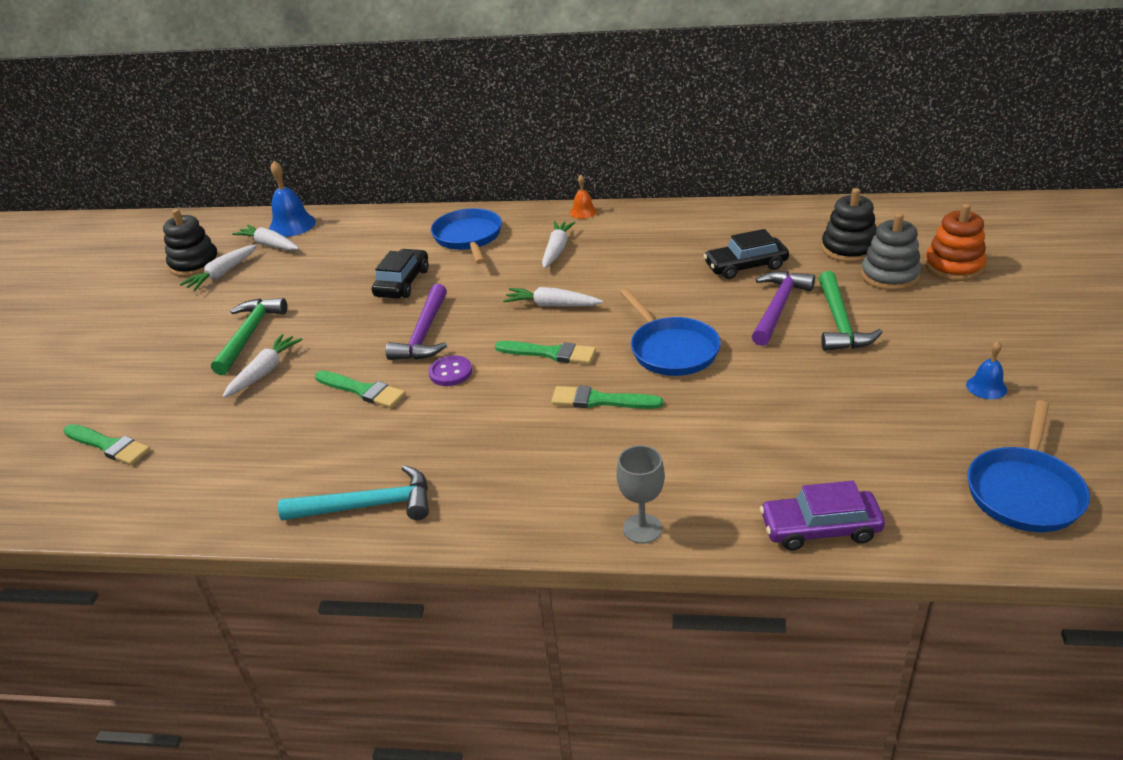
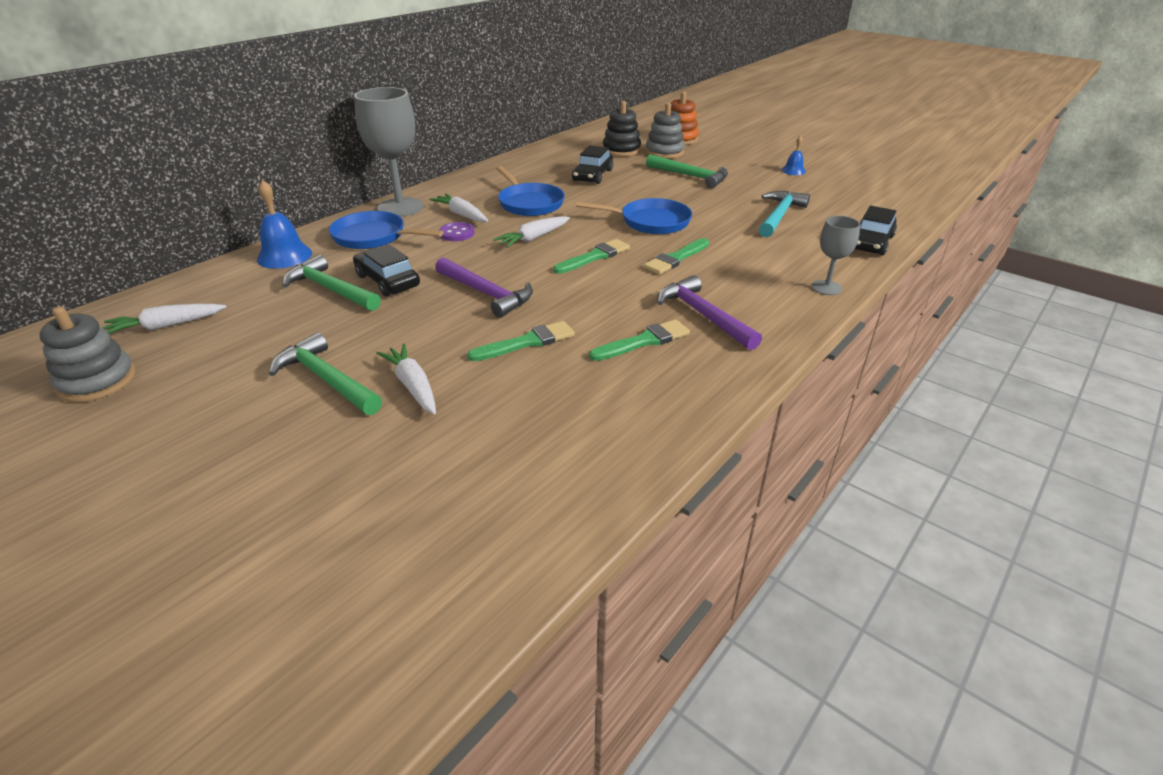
camera: 60 degrees left, 0 degrees up
green brush [63,424,151,465] -> green brush moved to [589,319,690,361]
black stacking toy [163,209,219,277] -> grey stacking toy [39,306,136,402]
white carrot [180,245,257,291] -> none
blue bell [269,161,316,237] -> blue bell moved to [257,180,312,269]
turquoise hammer [278,465,429,521] -> turquoise hammer moved to [759,191,810,237]
purple button [428,355,472,386] -> purple button moved to [439,222,475,241]
orange bell [570,175,597,219] -> none
purple hammer [751,271,815,346] -> purple hammer moved to [657,275,762,350]
purple car [760,481,885,550] -> black car [855,206,897,256]
blue pan [967,400,1090,532] -> blue pan moved to [496,166,565,216]
none -> green hammer [282,255,381,311]
none -> grey goblet [354,87,424,217]

